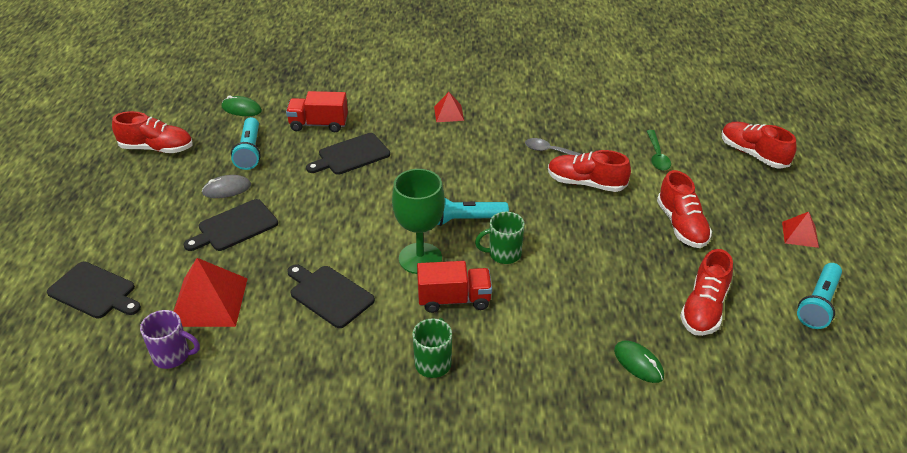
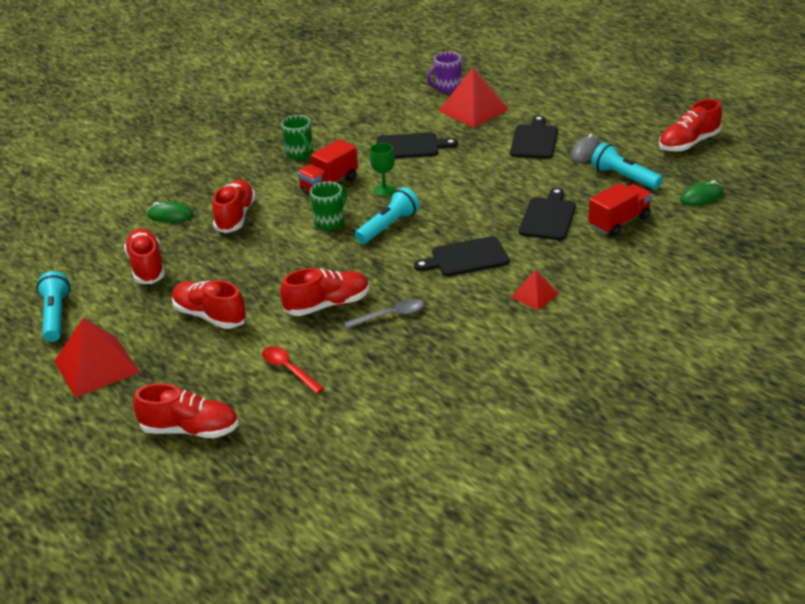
camera: 140 degrees right, 5 degrees down
black cutting board [47,262,141,319] -> black cutting board moved to [414,236,510,276]
green goblet [392,169,445,274] -> green goblet [370,143,395,196], size x0.55
green spoon [647,130,671,171] -> red spoon [262,346,324,394]
red pyramid [782,212,819,248] -> red pyramid [54,317,140,398], size x1.85
none -> red shoe [212,180,256,233]

